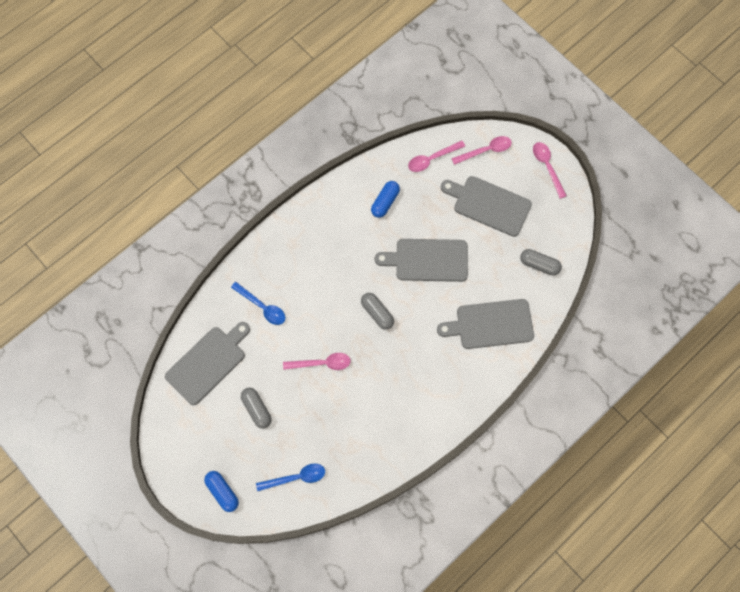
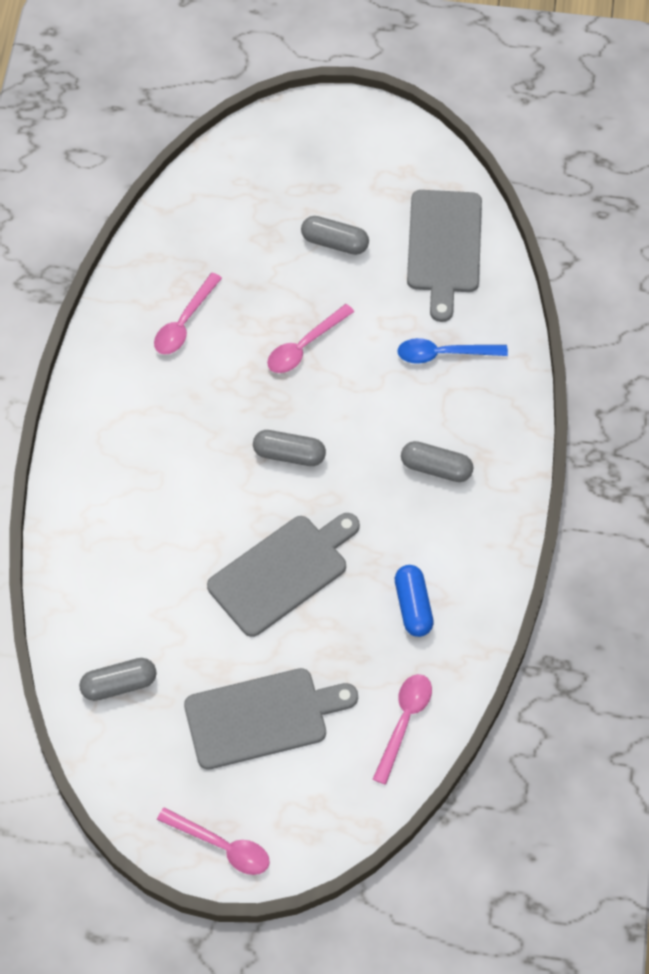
camera: 140 degrees right, 10 degrees down
blue capsule [204,471,239,512] -> none
blue spoon [256,463,325,491] -> none
grey cutting board [437,299,534,349] -> none
pink spoon [451,136,512,165] -> pink spoon moved to [154,273,222,355]
none -> grey capsule [401,441,473,482]

